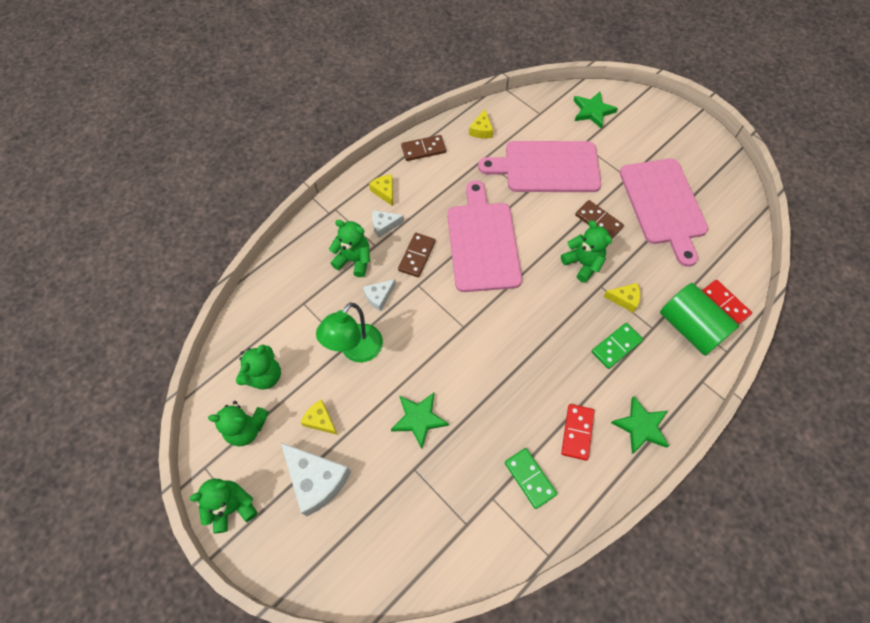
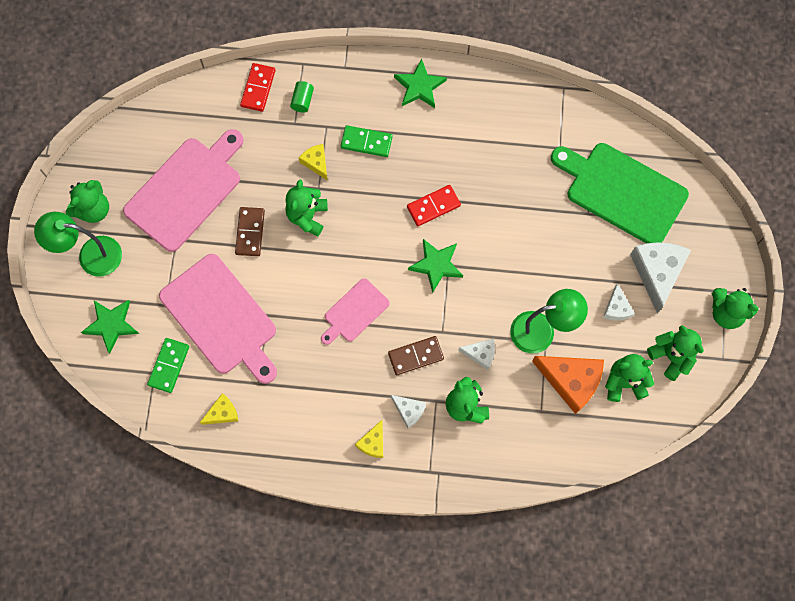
camera: 130 degrees left, 10 degrees up
yellow cheese [300,399,338,435] -> white cheese [603,283,635,321]
green star [391,393,449,449] -> green star moved to [408,239,463,293]
brown domino [401,135,446,161] -> none
pink cutting board [447,180,522,292] -> pink cutting board [321,278,390,345], size x0.54
green domino [504,448,557,509] -> green domino moved to [147,338,189,393]
red domino [561,404,595,461] -> red domino moved to [407,185,461,226]
green cylinder [660,283,739,356] -> green cylinder [290,81,314,113], size x0.44
none -> green lamp [34,212,122,277]
none -> green teddy bear [66,180,109,223]
none -> orange cheese [532,356,604,414]
none -> green cutting board [551,143,689,244]

